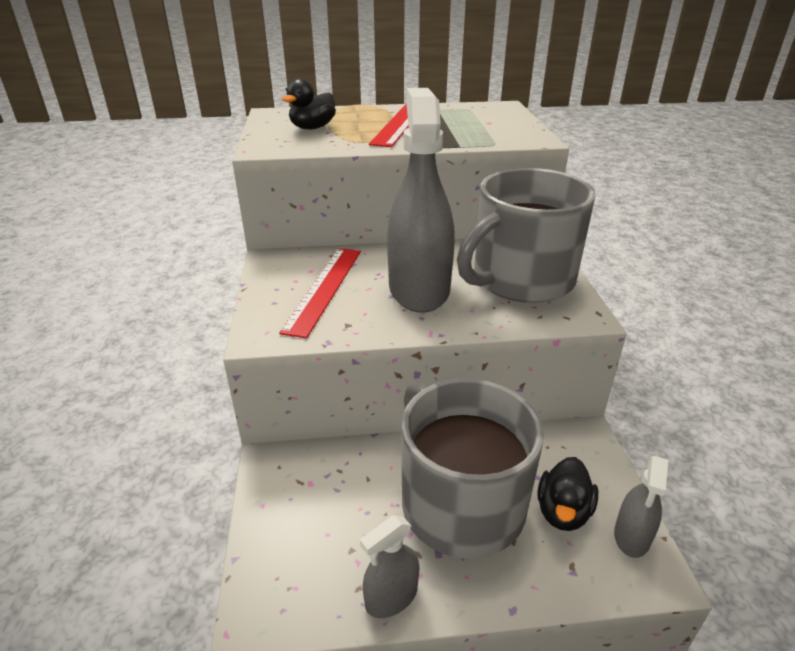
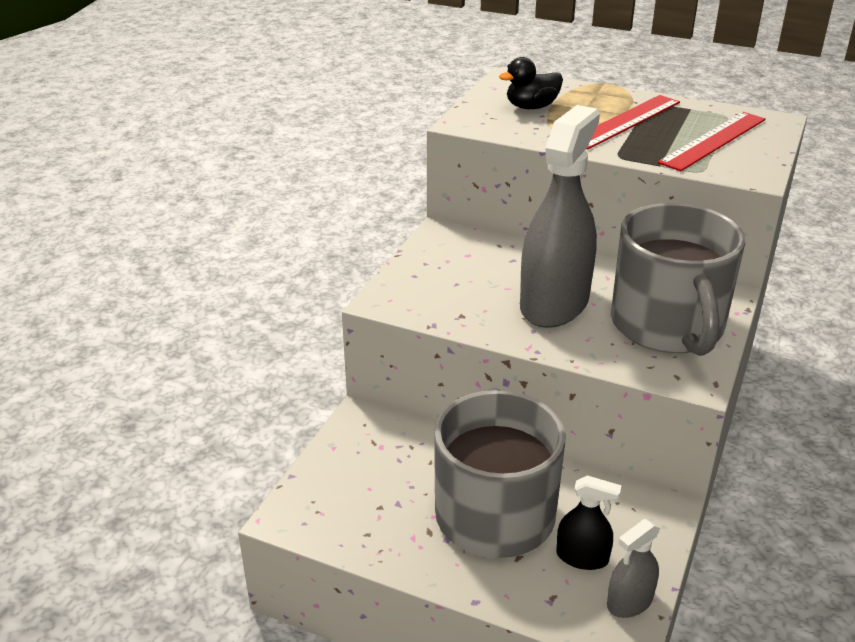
camera: 30 degrees right, 0 degrees up
red ruler [279,248,361,338] -> red ruler moved to [658,112,766,171]
grey spray bottle [360,515,419,618] -> none
grey mug [457,168,596,303] -> grey mug turned 90 degrees counterclockwise [611,203,745,356]
black duck [538,457,598,531] -> black spray bottle [556,475,622,570]

